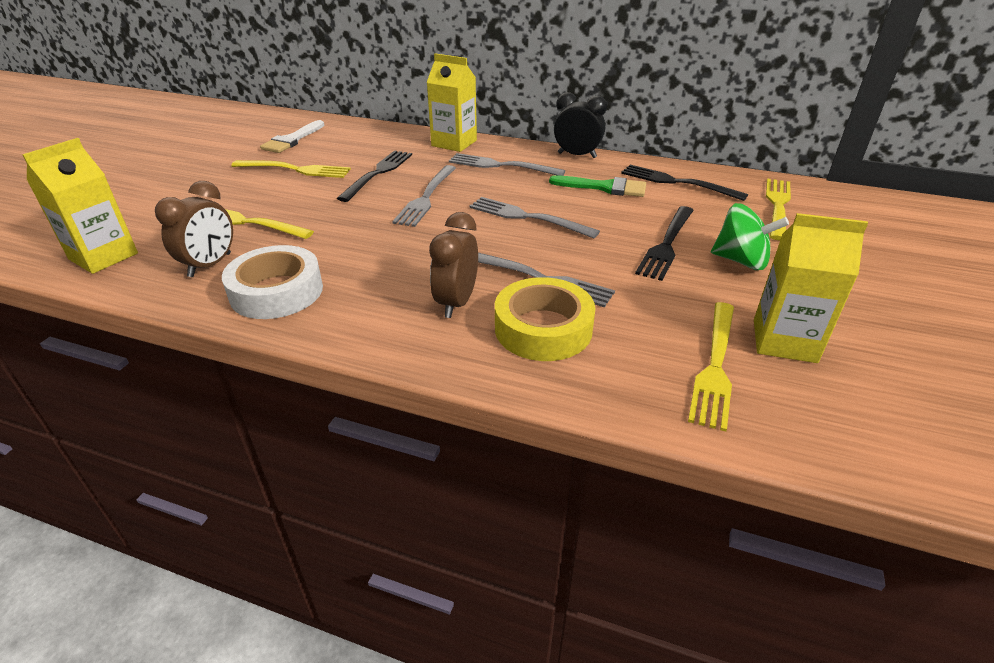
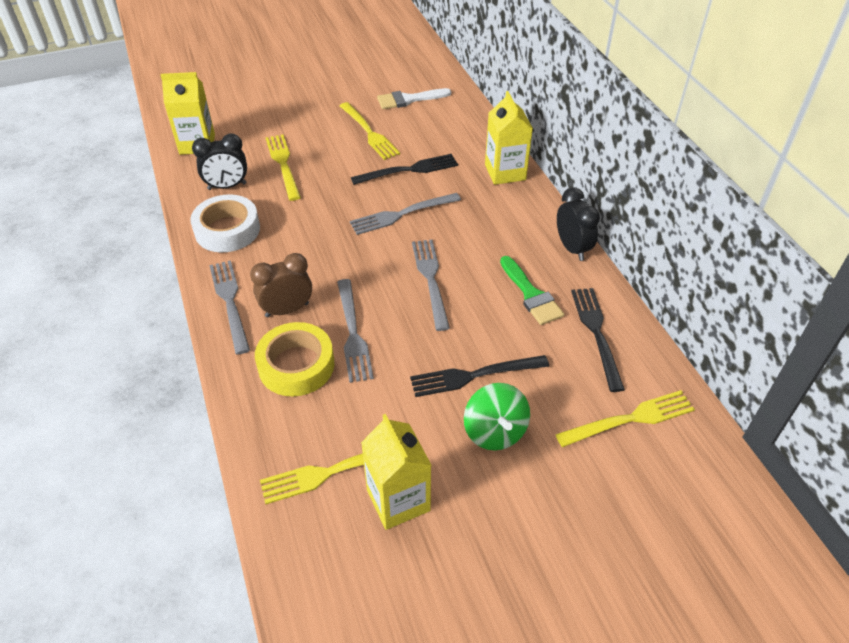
camera: 50 degrees right, 10 degrees up
brown clock [155,181,233,277] -> black clock [192,134,247,190]
grey fork [449,153,565,176] -> grey fork moved to [209,260,250,355]

